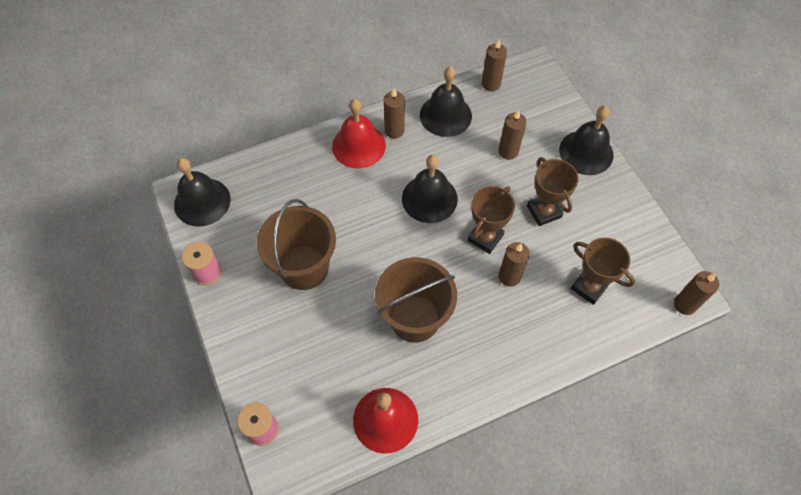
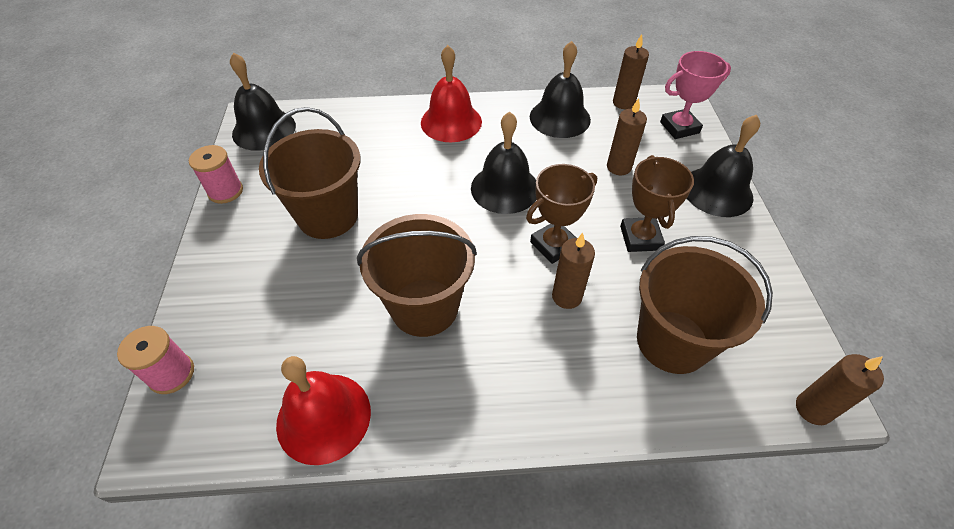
camera: 20 degrees right, 10 degrees down
brown candle [384,88,405,139] -> none
brown trophy [571,237,635,305] -> brown bucket [637,236,773,374]
none -> pink trophy [660,51,731,139]

